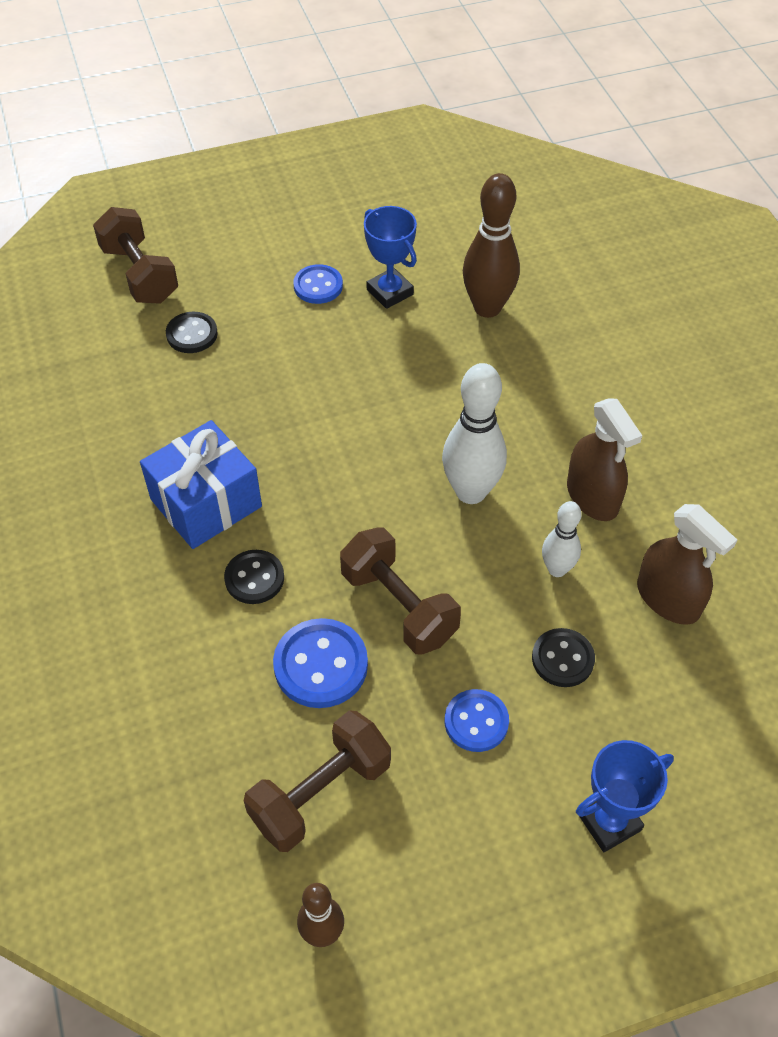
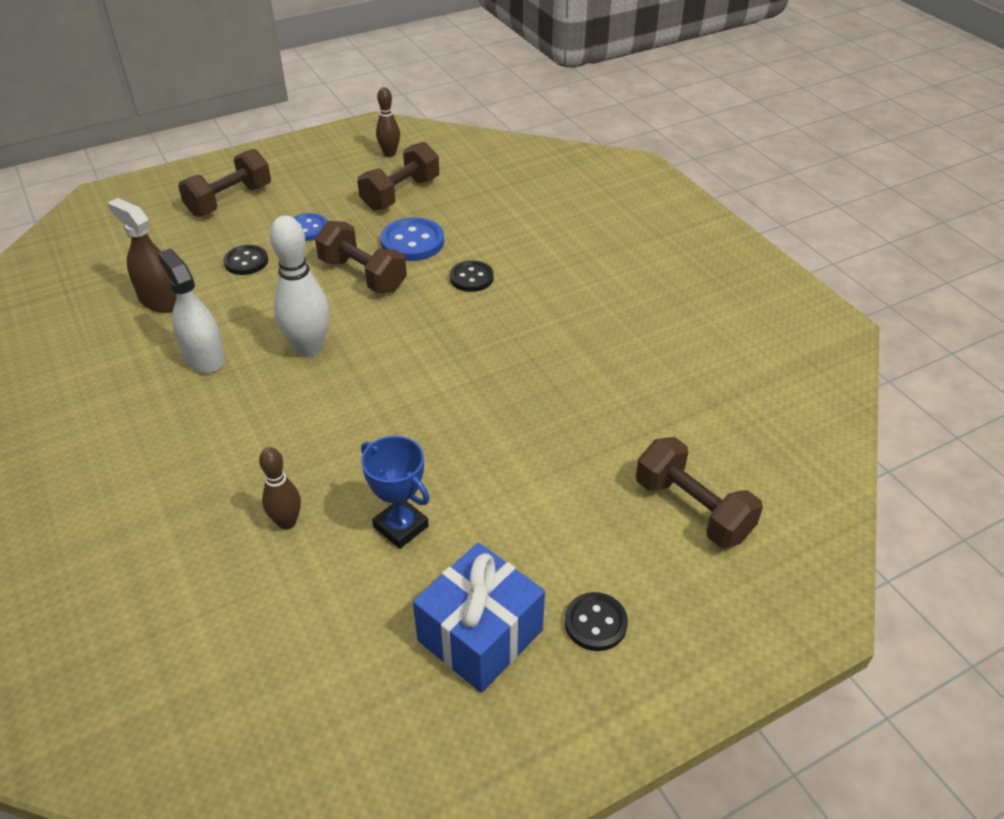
camera: 170 degrees right, 10 degrees down
blue gift [140,420,262,549] -> blue gift moved to [413,543,545,693]
black button [166,312,218,353] -> black button moved to [564,592,628,651]
blue button [293,264,343,304] -> none
brown bowling pin [463,173,520,318] -> brown bowling pin [259,447,301,530], size x0.58
white bowling pin [542,501,582,577] -> none
brown spray bottle [567,398,642,521] -> white spray bottle [157,249,225,373]
blue trophy [576,740,674,852] -> brown dumbbell [178,149,271,217]

